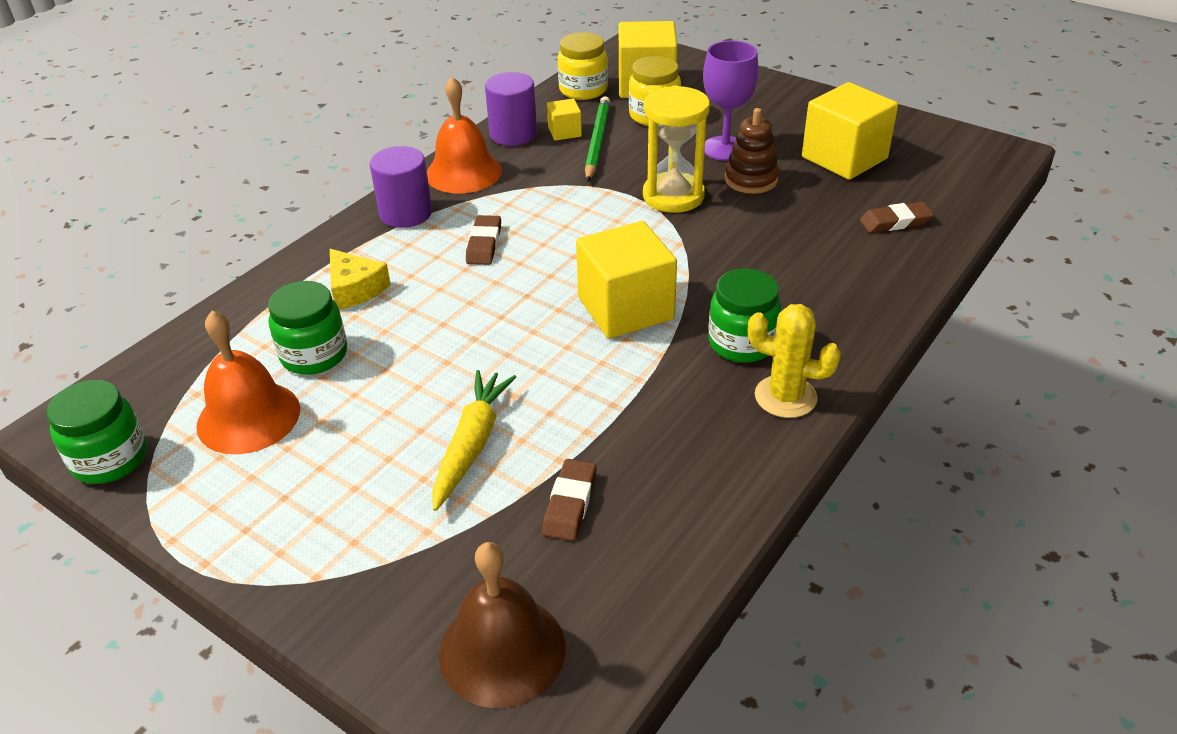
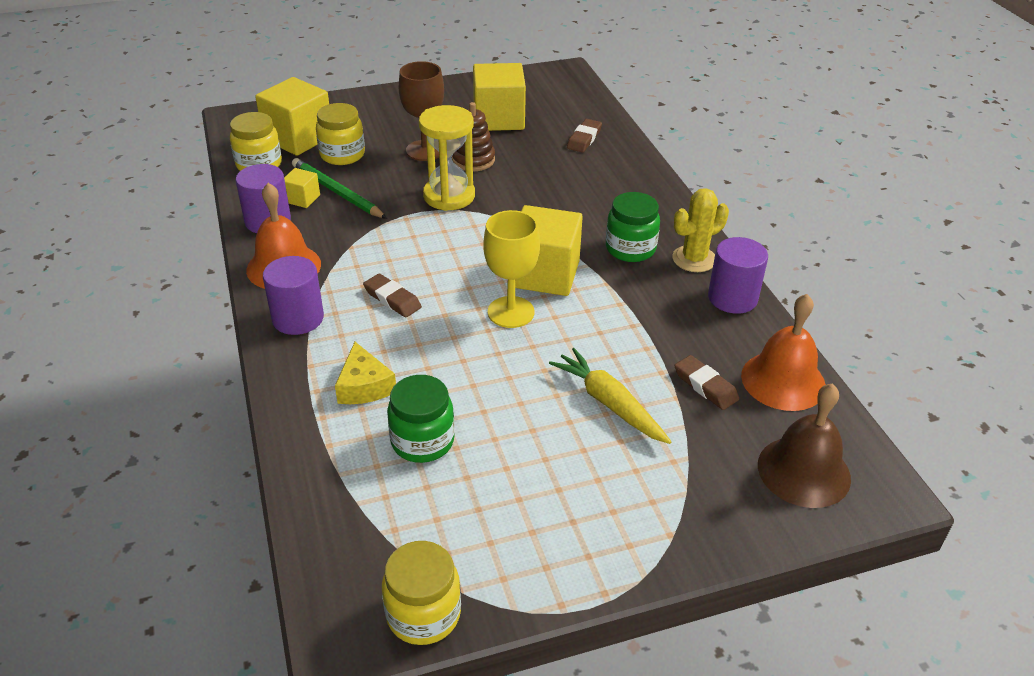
camera: 55 degrees left, 0 degrees up
green jar [46,380,147,484] -> yellow jar [382,541,461,645]
orange bell [196,311,300,454] -> orange bell moved to [741,294,826,411]
yellow cheese [330,249,391,309] -> yellow cheese turned 75 degrees clockwise [335,342,396,404]
purple goblet [703,40,759,161] -> brown goblet [399,61,444,161]
none -> yellow goblet [483,210,540,328]
none -> purple cylinder [708,237,768,314]

